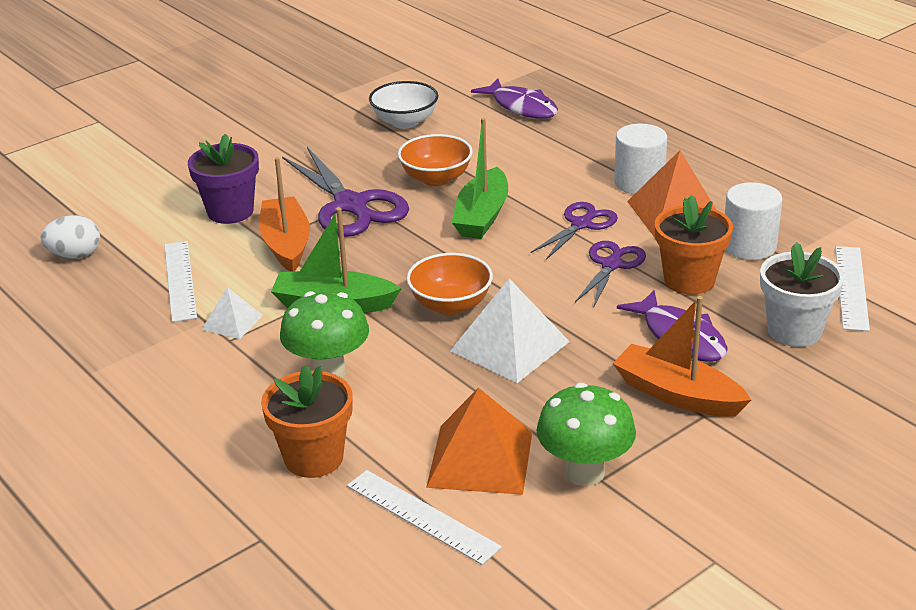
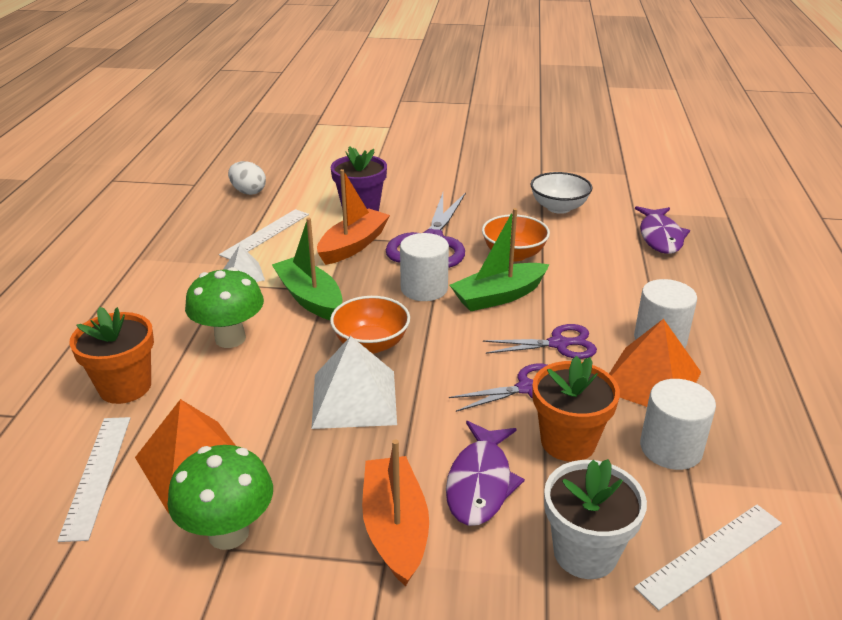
camera: 45 degrees right, 0 degrees up
none -> white cylinder [400,233,449,301]

